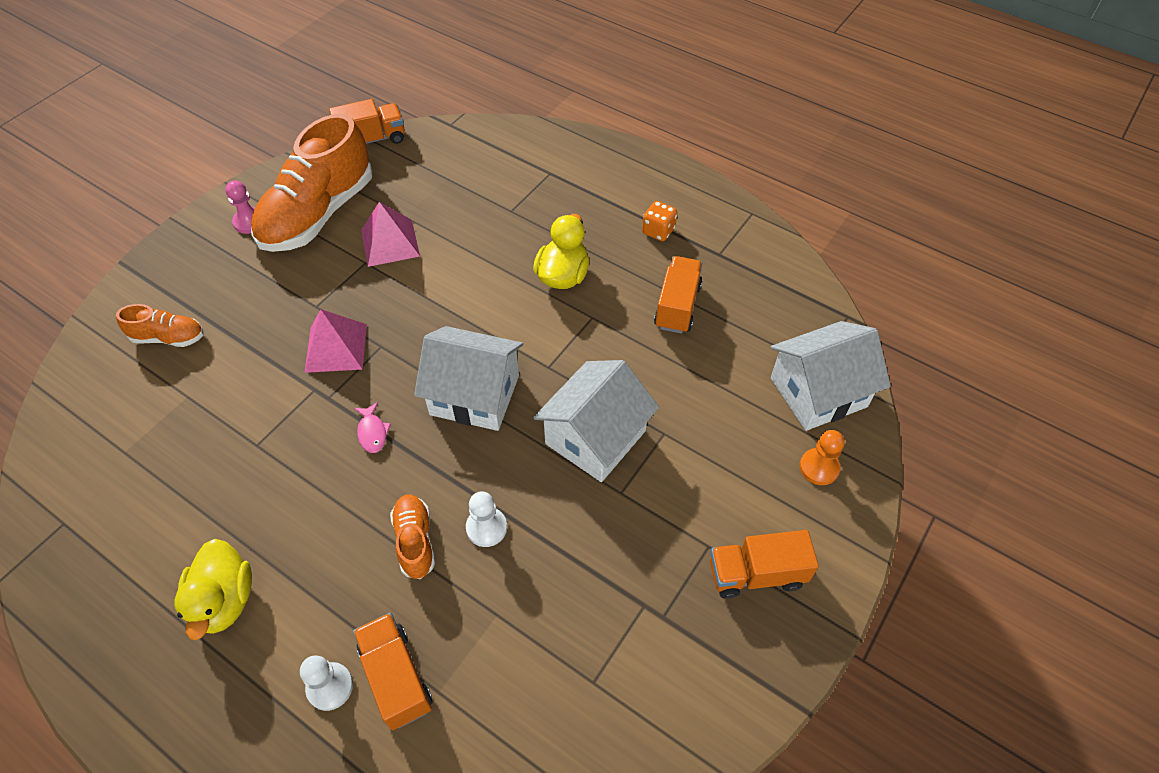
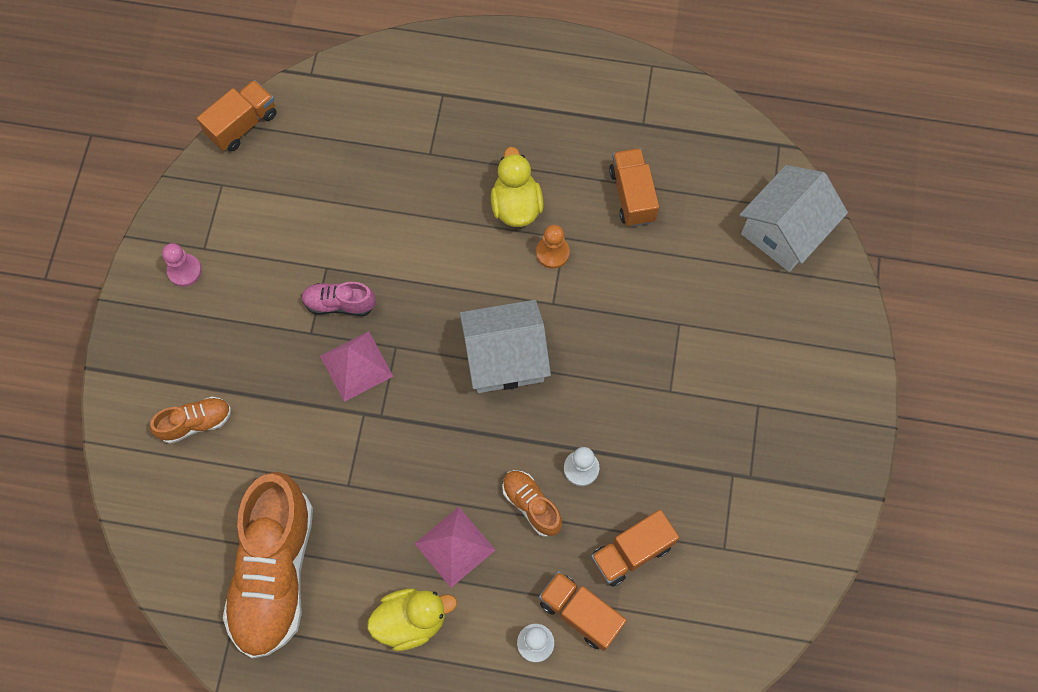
camera: 25 degrees left, 15 degrees up
yellow duck [175,539,252,640] -> yellow duck turned 75 degrees counterclockwise [367,589,457,651]
orange shoe [251,114,372,252] -> orange shoe moved to [223,472,313,658]
pink fish [354,402,391,453] -> none
pink pyramid [361,202,420,267] -> pink pyramid moved to [415,507,495,588]
white house [533,360,659,482] -> none
orange dice [642,201,677,241] -> none
orange truck [710,530,819,599] -> orange truck moved to [591,510,679,587]
orange pawn [799,430,845,485] -> orange pawn moved to [536,225,570,269]
none -> pink shoe [301,282,376,316]

